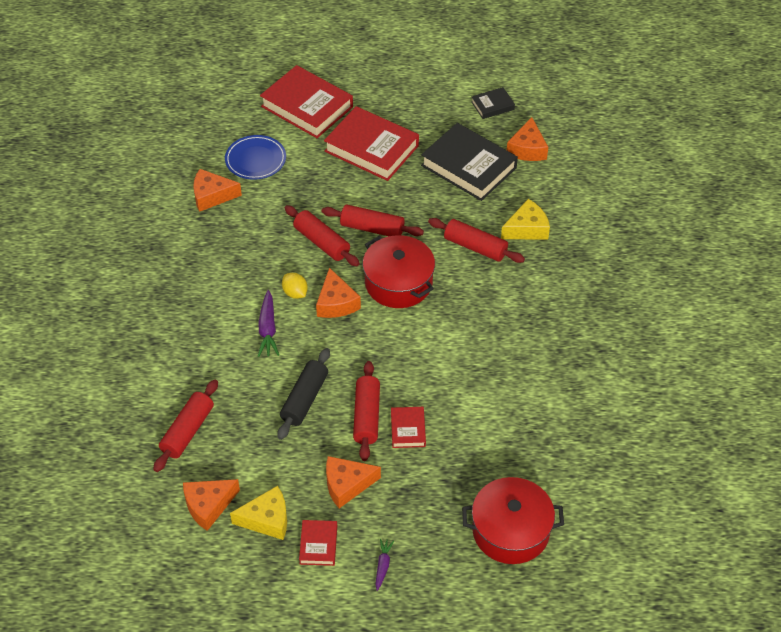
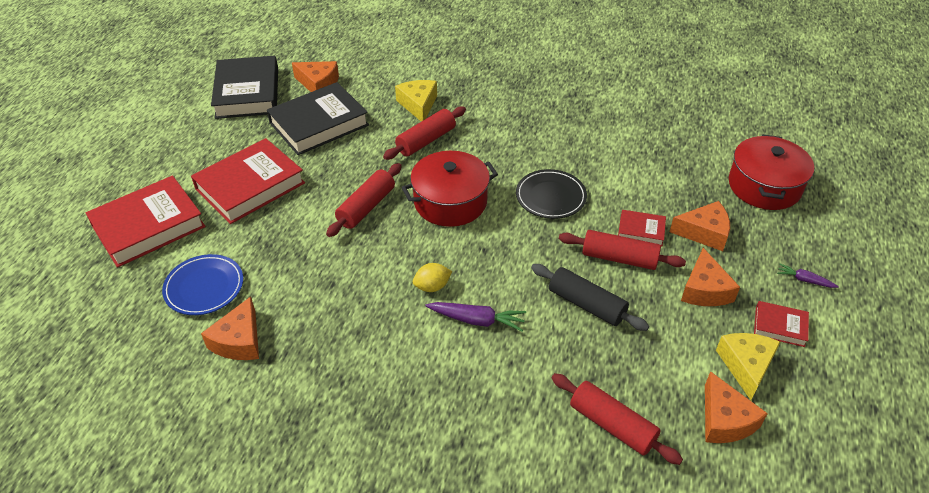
camera: 75 degrees left, 5 degrees down
red rolling pin [285,205,360,266] -> none
orange cheese [316,268,361,318] -> orange cheese moved to [670,201,730,251]
black book [471,87,515,119] -> black book [211,56,278,119], size x2.08
none -> black plate [516,169,587,219]

